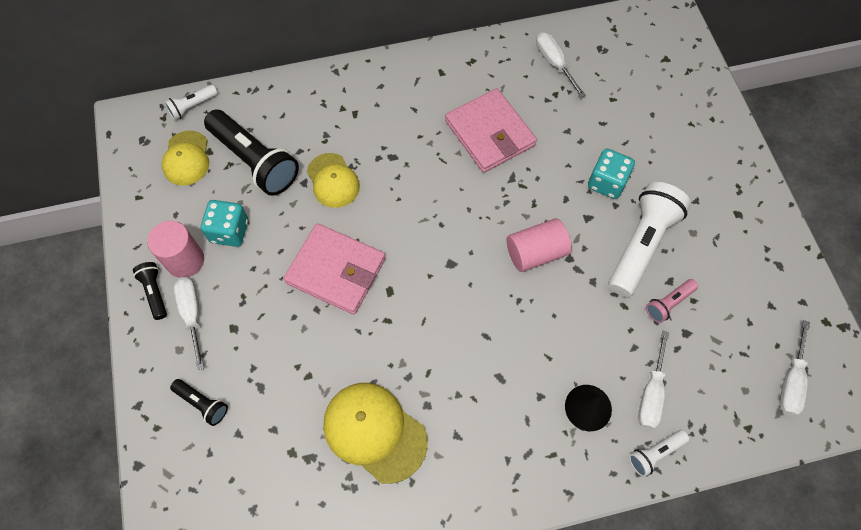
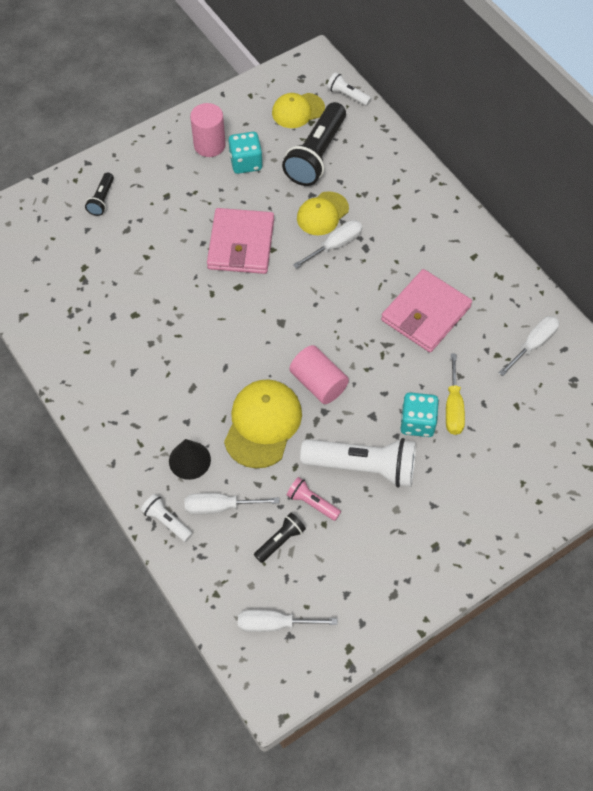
camera: 70 degrees right, 5 degrees down
black flashlight [133,262,167,320] -> black flashlight moved to [254,513,306,563]
white screwdriver [174,277,204,370] -> white screwdriver moved to [293,220,362,269]
yellow cap [323,383,428,484] -> yellow cap moved to [224,379,302,468]
none -> yellow screwdriver [446,353,465,435]

